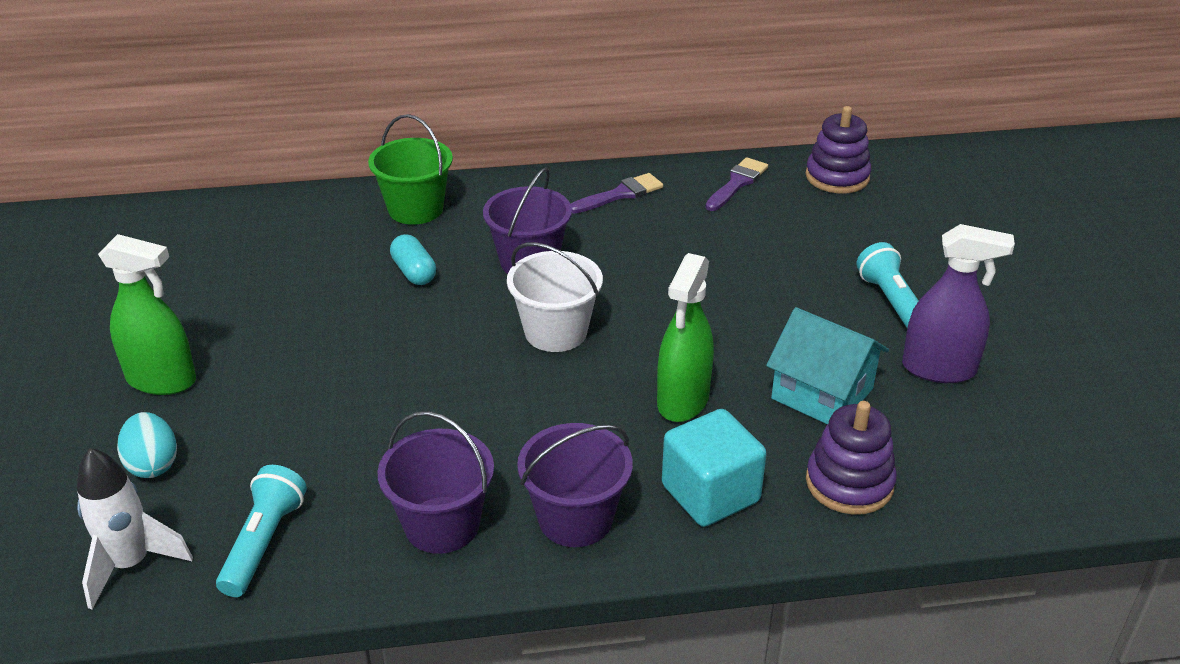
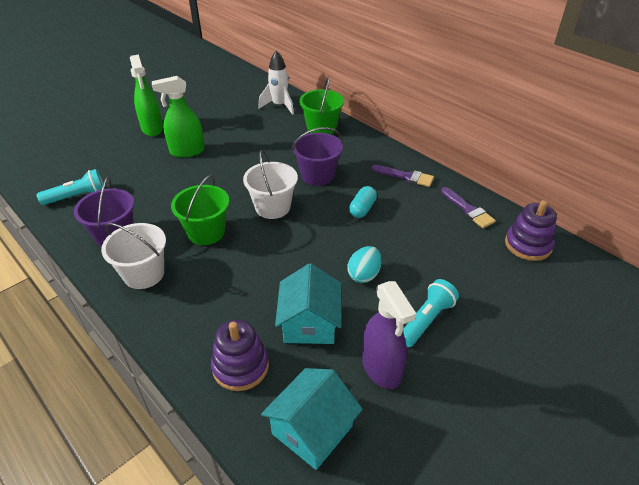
camera: 55 degrees right, 5 degrees up
white rocket [77,448,193,610] -> white rocket moved to [258,51,294,115]
turquoise egg [117,412,177,478] -> turquoise egg moved to [348,246,382,283]
turquoise capsule [390,234,436,285] -> turquoise capsule moved to [349,186,377,218]
purple bucket [517,423,633,547] -> white bucket [101,223,166,289]
green spray bottle [657,253,714,422] -> green spray bottle moved to [152,76,205,158]
turquoise cube [662,409,767,527] -> none
purple brush [705,157,768,211] -> purple brush turned 60 degrees clockwise [441,187,496,228]
none -> green bucket [171,175,229,245]
none -> turquoise house [261,368,362,470]

